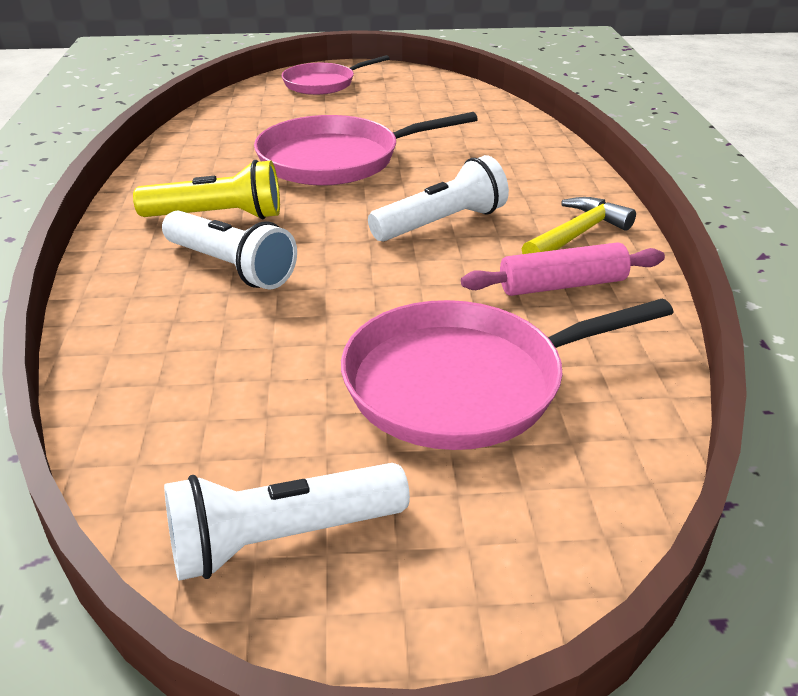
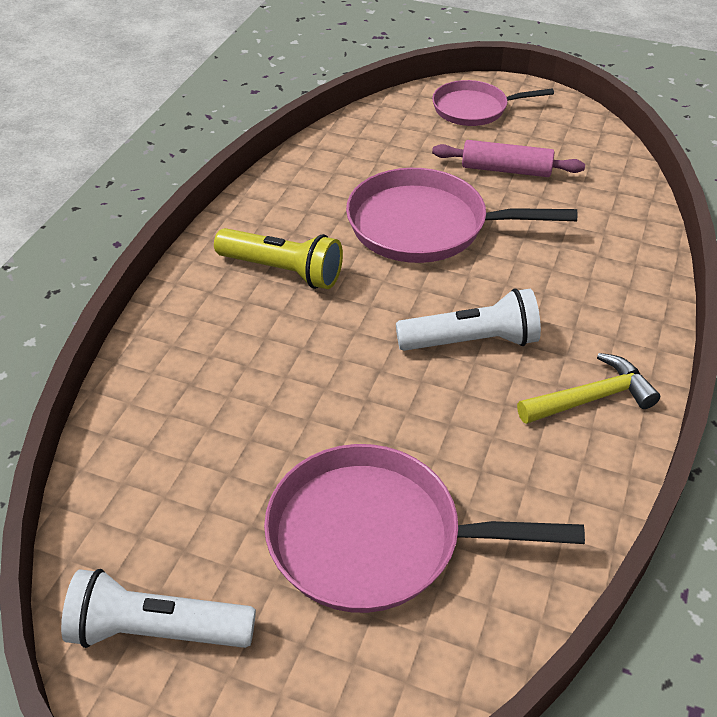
camera: 25 degrees right, 10 degrees up
white flashlight [162,211,297,290] -> none
pink rolling pin [461,242,665,296] -> pink rolling pin moved to [432,140,585,177]

